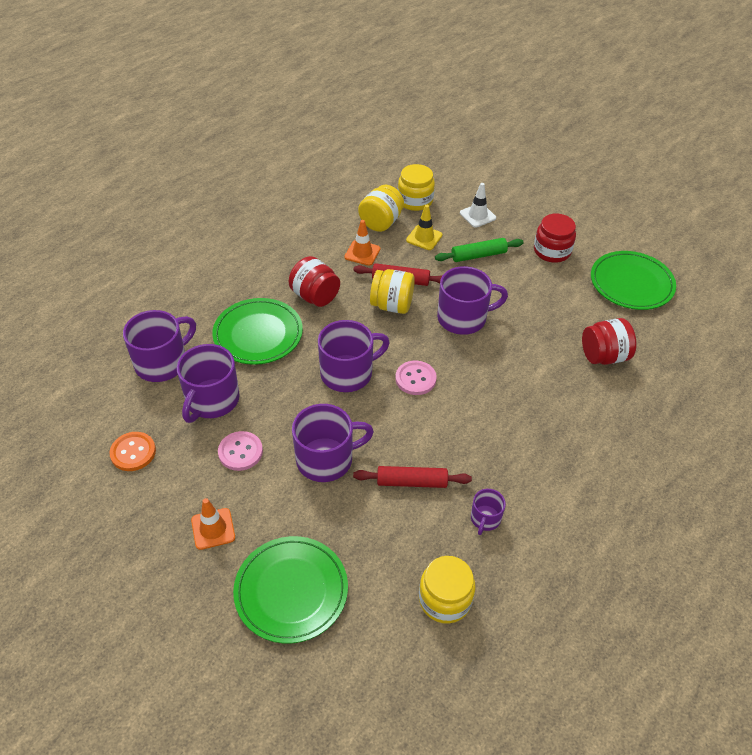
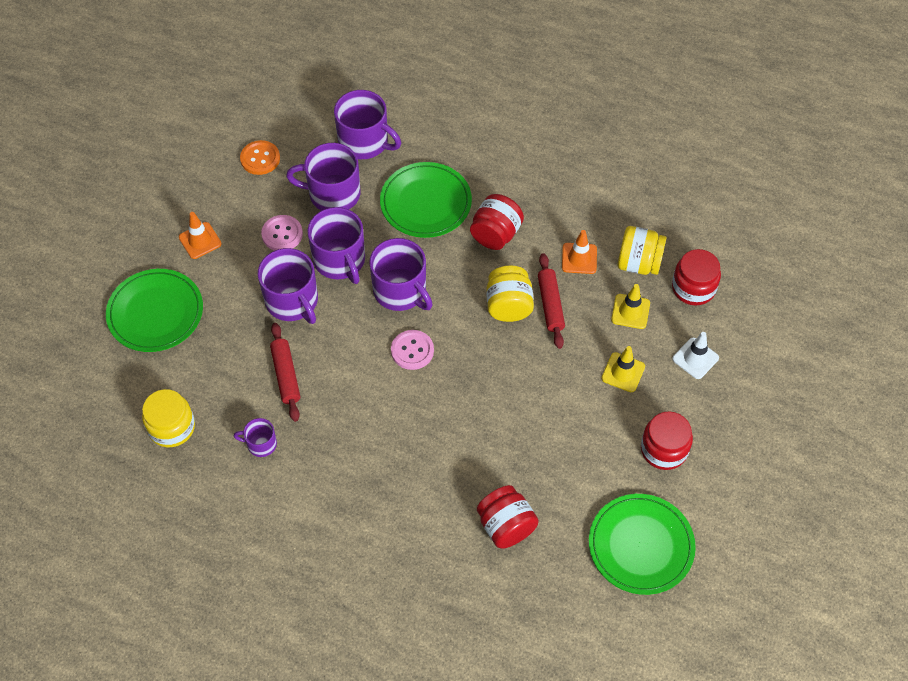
camera: 75 degrees right, 10 degrees up
yellow jar [398,164,435,211] -> red jar [672,249,721,305]
green rolling pin [435,238,524,262] -> yellow traffic cone [601,346,645,392]
purple mug [437,266,508,335] -> purple mug moved to [307,207,365,284]

